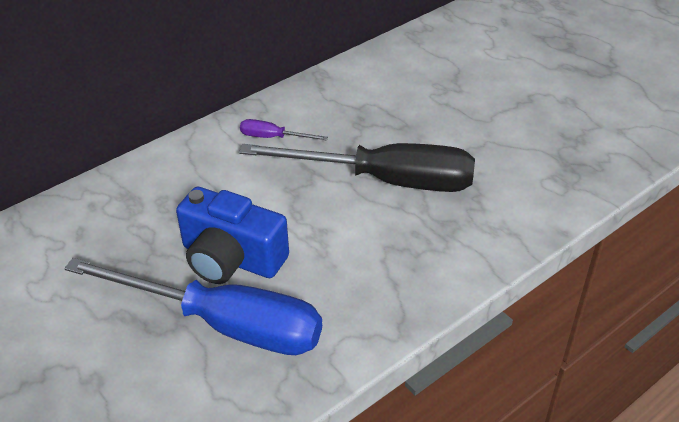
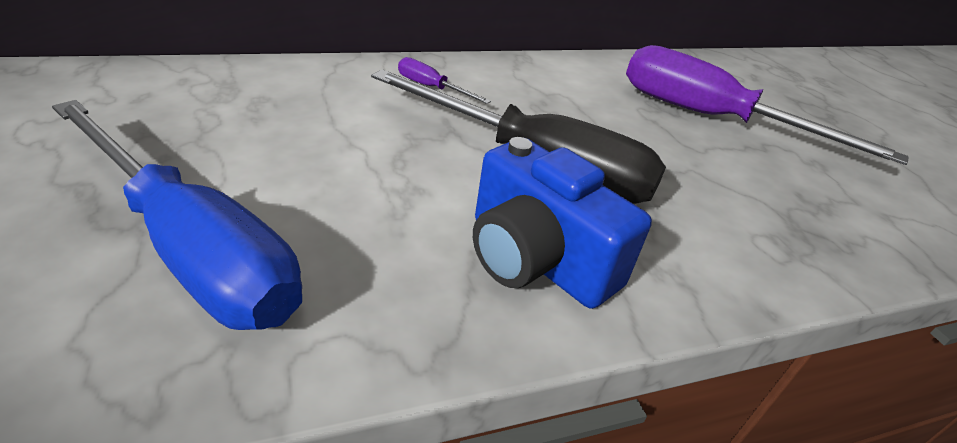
camera: 15 degrees right, 5 degrees down
blue camera [176,187,289,284] -> blue camera moved to [473,137,652,309]
none -> purple screwdriver [626,45,909,165]

